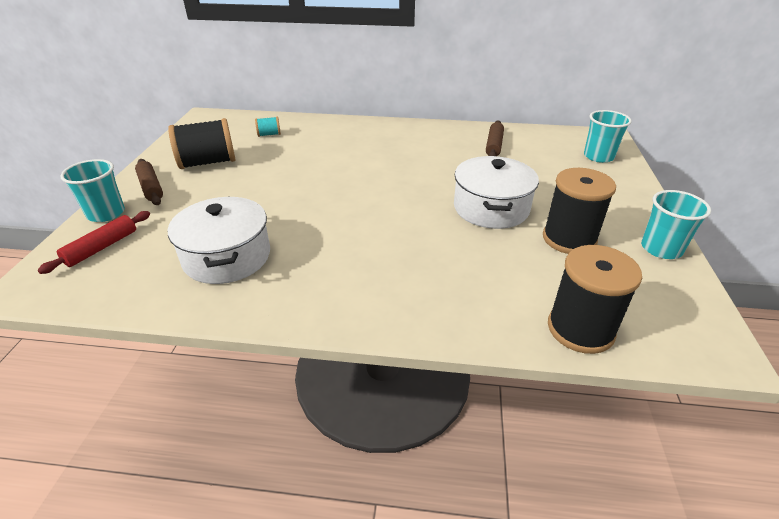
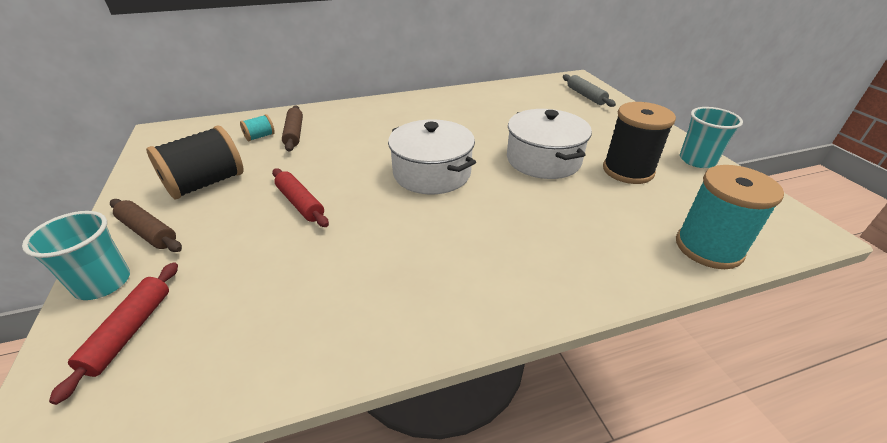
camera: 25 degrees left, 0 degrees up
white pot [167,196,270,284] -> white pot moved to [388,119,476,194]
brown rolling pin [486,120,504,156] -> brown rolling pin moved to [282,105,303,152]
black spool [548,245,642,354] -> turquoise spool [676,165,784,269]
turquoise cup [584,110,632,163] -> grey rolling pin [563,74,616,107]
none -> red rolling pin [272,168,329,227]

